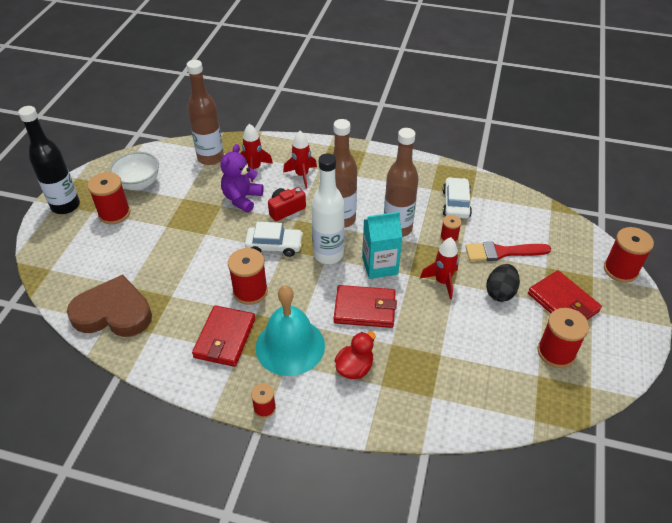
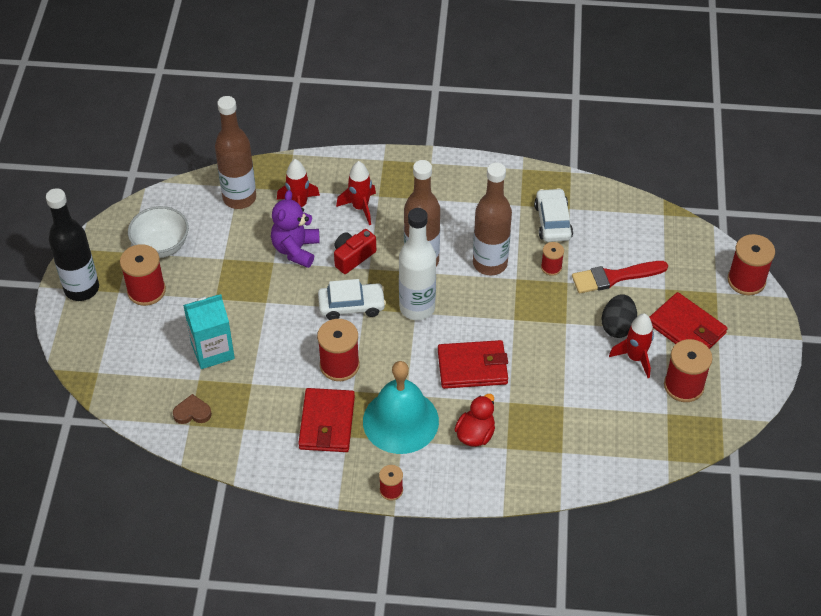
camera: 10 degrees left, 5 degrees up
brown heart [67,275,152,337] -> brown heart [173,394,212,424], size x0.41
turquoise carton [362,212,402,279] -> turquoise carton moved to [183,294,235,369]
red rocket [420,237,459,299] -> red rocket moved to [609,314,654,378]

